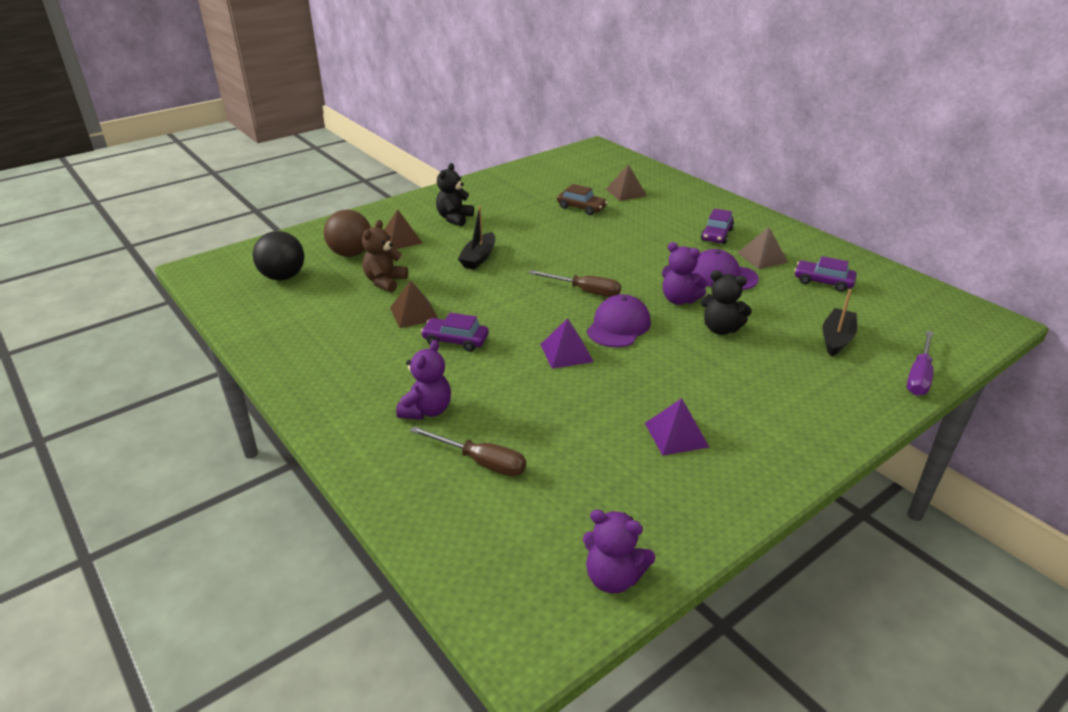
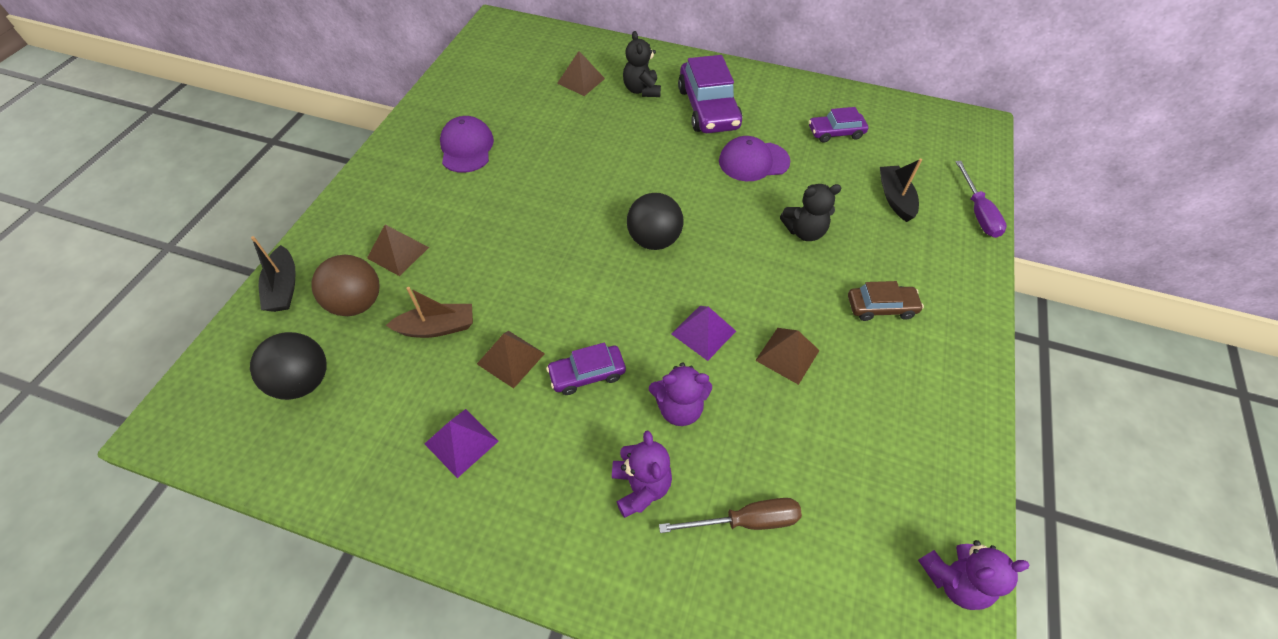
camera: 35 degrees left, 20 degrees up
brown teddy bear [362,220,408,292] -> brown boat [385,287,473,338]
black teddy bear [436,163,474,227] -> black teddy bear moved to [623,31,661,97]
black boat [458,207,495,270] -> black boat moved to [251,236,296,312]
brown screwdriver [528,270,621,297] -> black ball [627,193,683,250]
brown car [557,184,607,215] -> brown car moved to [848,281,924,321]
purple cap [587,294,651,347] -> purple cap moved to [440,116,494,173]
purple pyramid [645,398,709,456] -> purple pyramid moved to [424,409,499,478]
purple teddy bear [662,242,708,305] -> purple teddy bear moved to [649,362,712,426]
purple car [701,208,734,244] -> purple car [678,55,742,133], size x1.79
brown pyramid [738,227,788,269] -> brown pyramid moved to [755,328,820,385]

